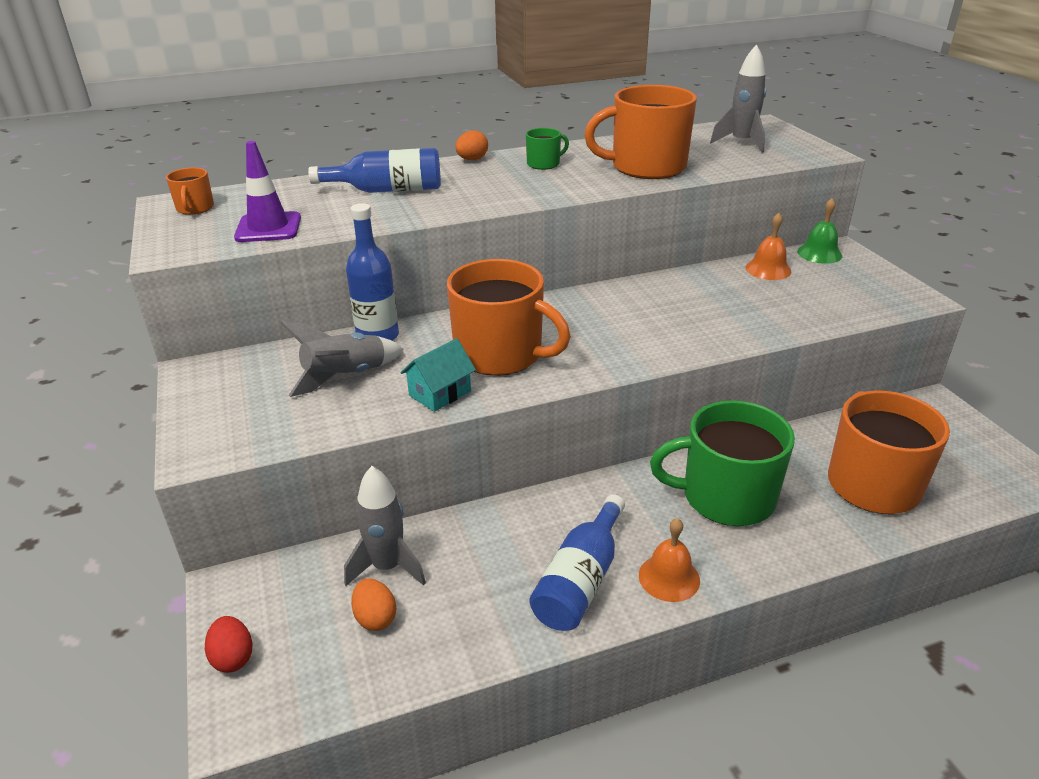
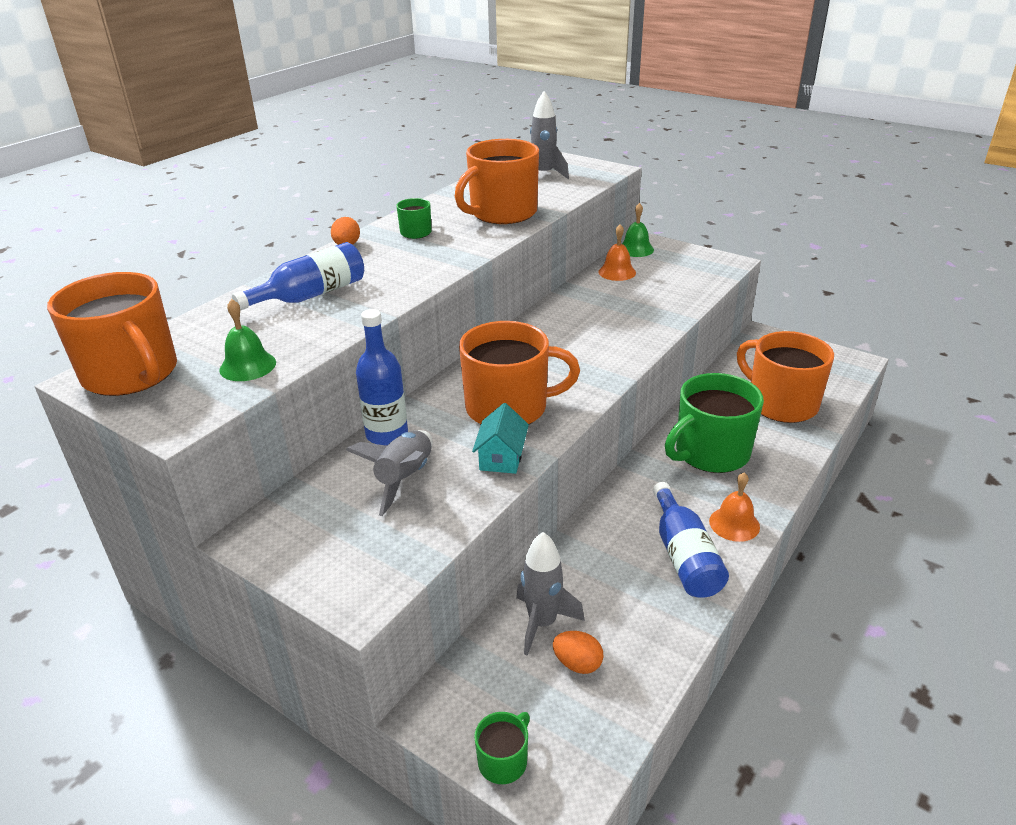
camera: 35 degrees left, 0 degrees up
orange mug [166,167,214,215] -> orange mug [47,272,177,396], size x2.20
red egg [205,616,253,673] -> green mug [474,712,530,784]
purple traffic cone [234,141,301,242] -> green bell [219,299,276,381]

